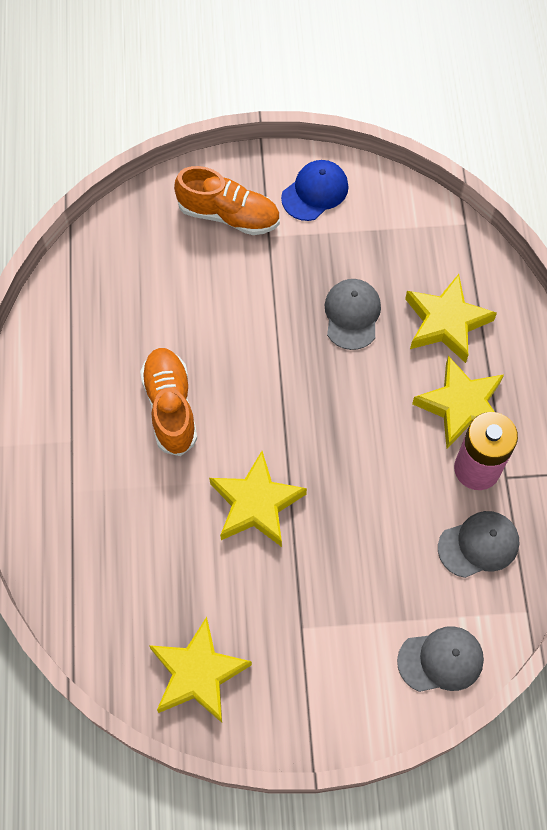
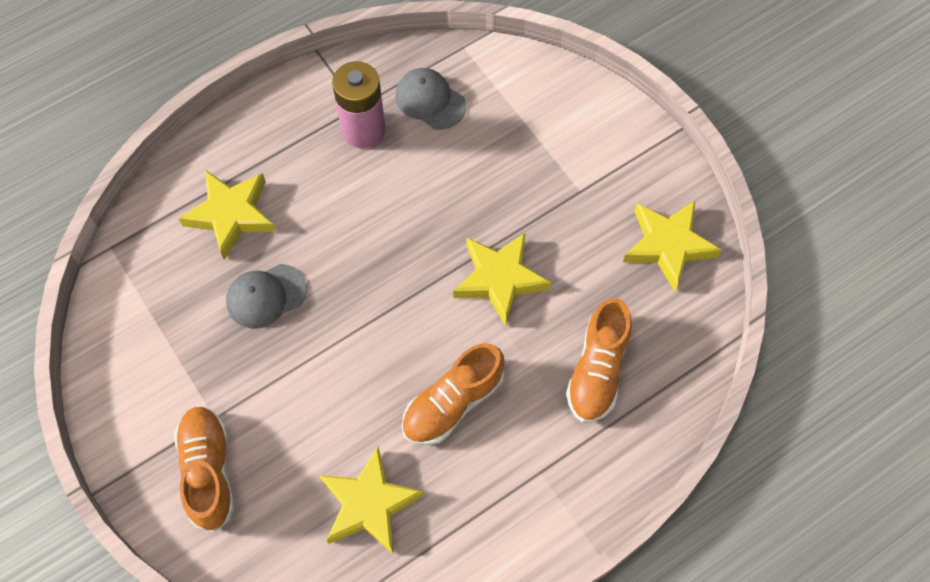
camera: 120 degrees left, 0 degrees up
blue cap [281,160,348,221] -> none
grey cap [397,626,484,692] -> none
yellow star [412,356,504,449] -> yellow star moved to [319,447,424,554]
none -> orange shoe [566,298,632,423]

